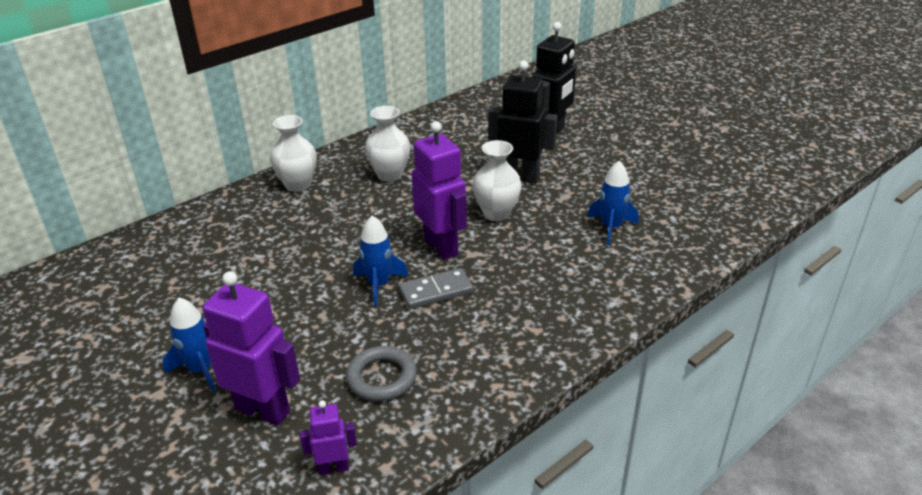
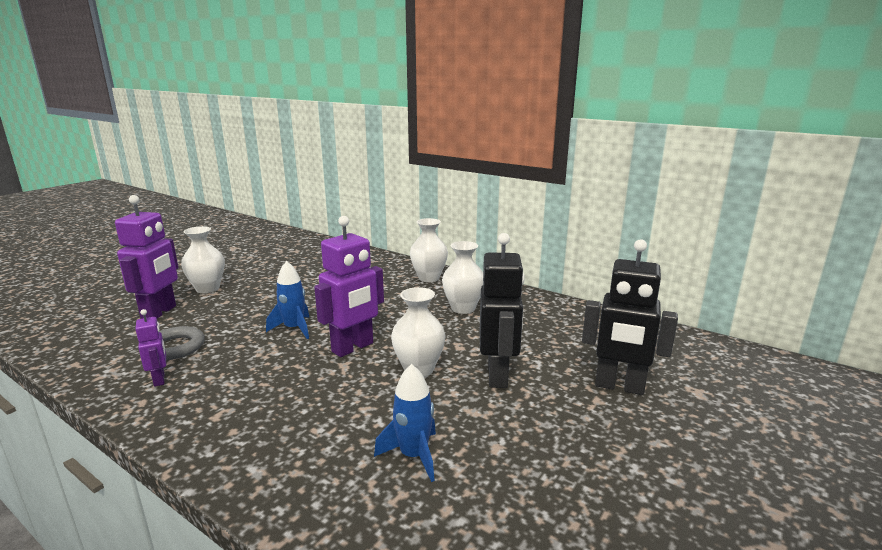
camera: 75 degrees right, 15 degrees down
blue rocket [163,297,216,392] -> white vase [181,226,225,293]
purple robot [300,400,357,475] -> purple robot moved to [136,309,166,387]
grey domino [399,268,474,309] -> none

